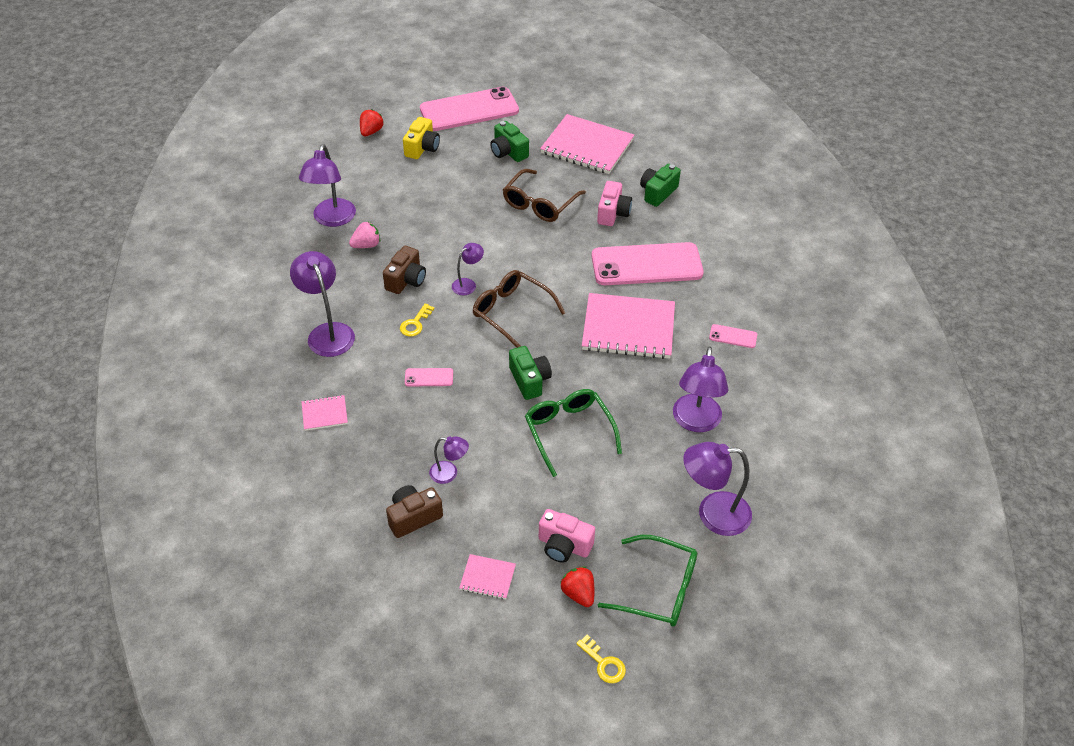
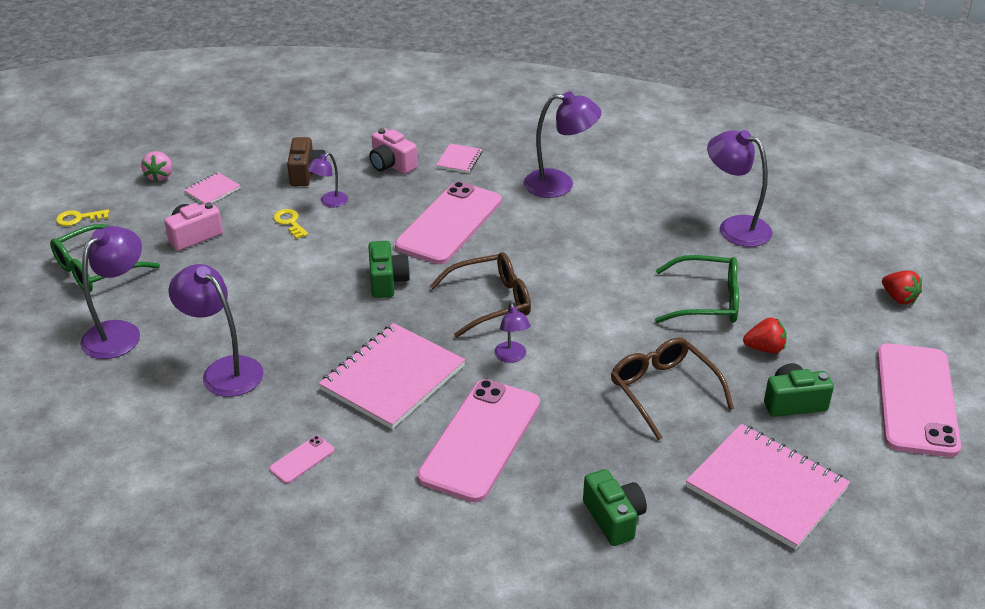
camera: 120 degrees right, 10 degrees down
pink strawberry [349,221,380,248] -> pink strawberry moved to [141,151,172,182]
brown camera [383,246,426,294] -> none
yellow key [400,303,435,336] -> yellow key moved to [273,209,308,239]
yellow camera [403,117,440,159] -> none
pink phone [405,368,453,387] -> pink phone [395,182,502,264], size x2.47
purple lamp [452,243,484,295] -> purple lamp moved to [494,302,531,363]
green camera [509,346,552,400] -> green camera turned 105 degrees counterclockwise [368,241,410,298]
green glasses [525,389,622,477] -> green glasses moved to [655,255,739,323]
pink notebook [540,114,634,174] -> pink notebook turned 75 degrees clockwise [686,424,850,550]
red strawberry [560,566,594,607] -> red strawberry moved to [743,317,787,354]
pink camera [597,181,632,226] -> pink camera moved to [369,128,417,174]

